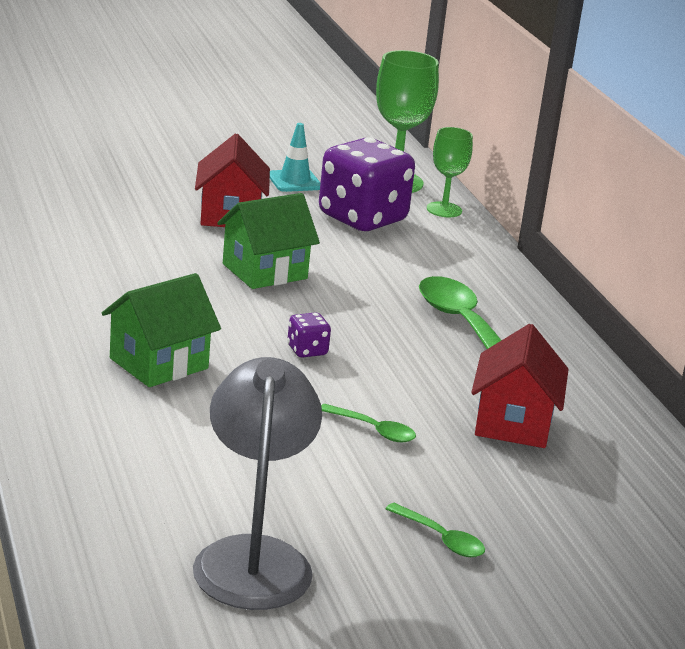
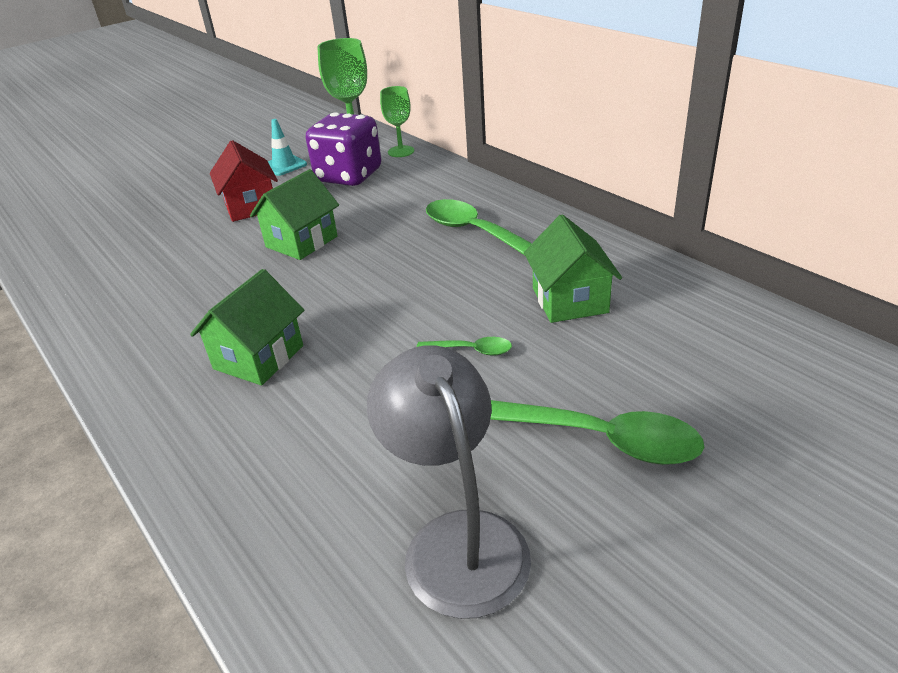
camera: 15 degrees left, 10 degrees up
purple dice [287,312,331,358] -> none
green spoon [385,503,485,557] -> green spoon [490,400,704,465], size x2.02
red house [471,324,569,448] -> green house [524,214,622,323]

